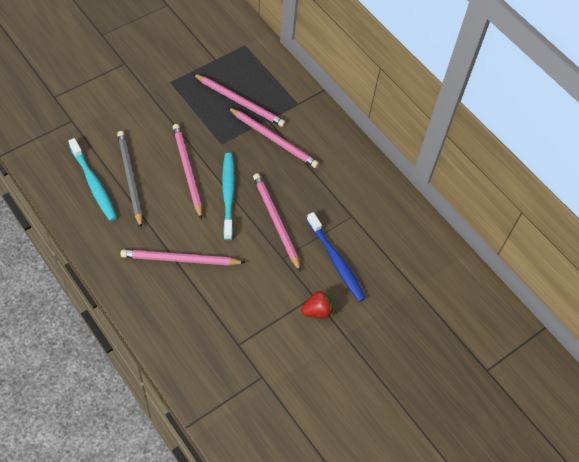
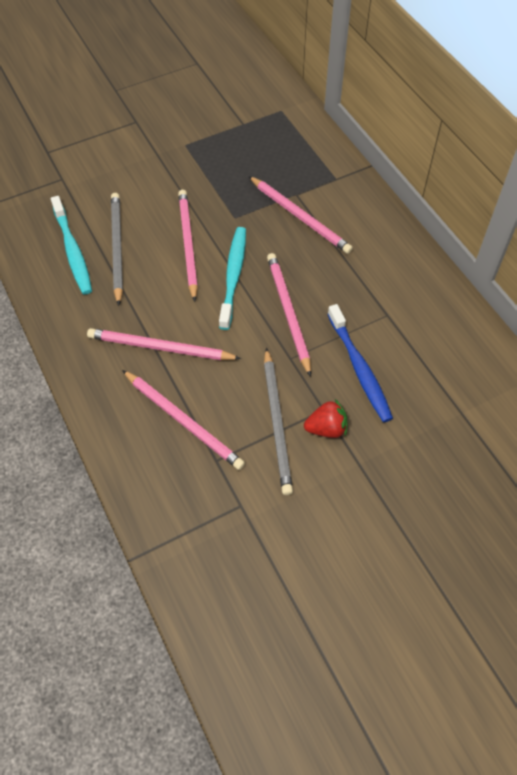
camera: 15 degrees right, 0 degrees up
pink pencil [193,74,285,127] -> pink pencil moved to [122,370,245,470]
none -> grey pencil [264,348,293,495]

